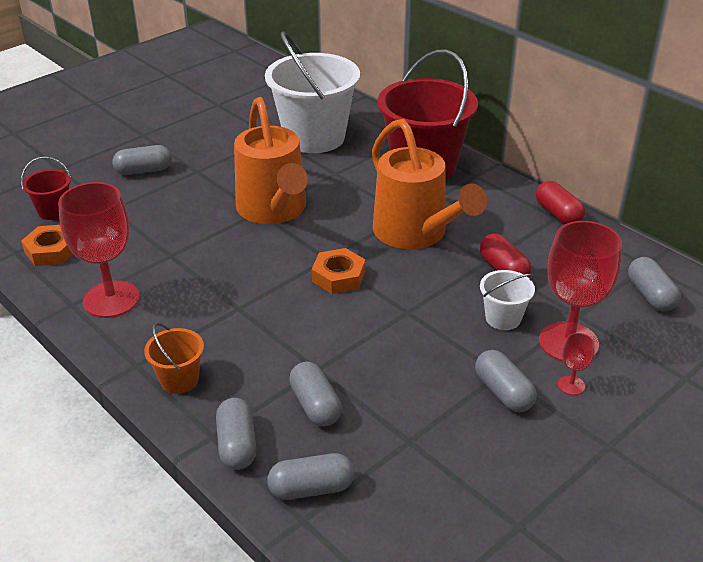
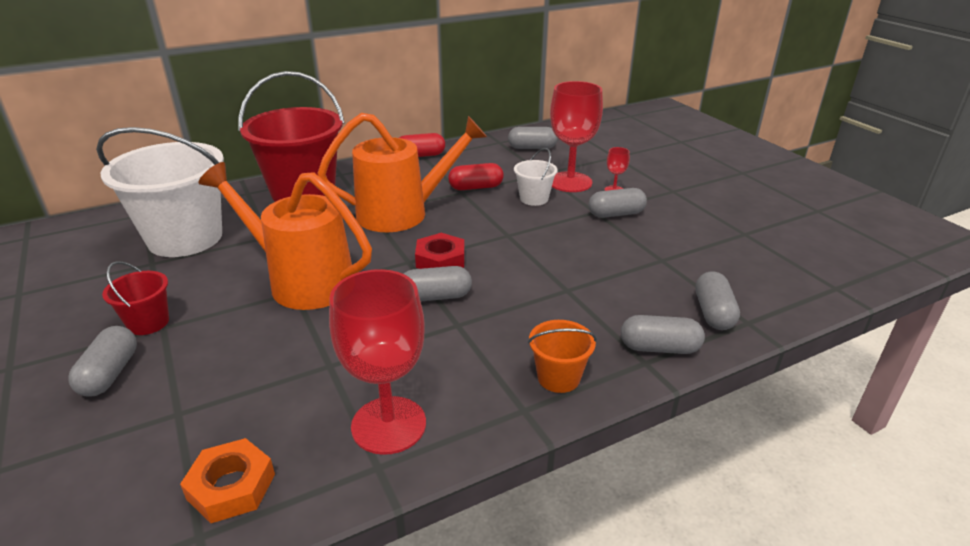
camera: 75 degrees left, 5 degrees down
red bucket [21,157,71,220] -> red bucket moved to [102,261,169,335]
orange watering can [234,97,308,224] -> orange watering can turned 150 degrees counterclockwise [199,162,372,310]
grey capsule [289,362,342,426] -> grey capsule moved to [404,266,472,301]
orange nut [312,248,365,294] -> red nut [415,233,465,269]

